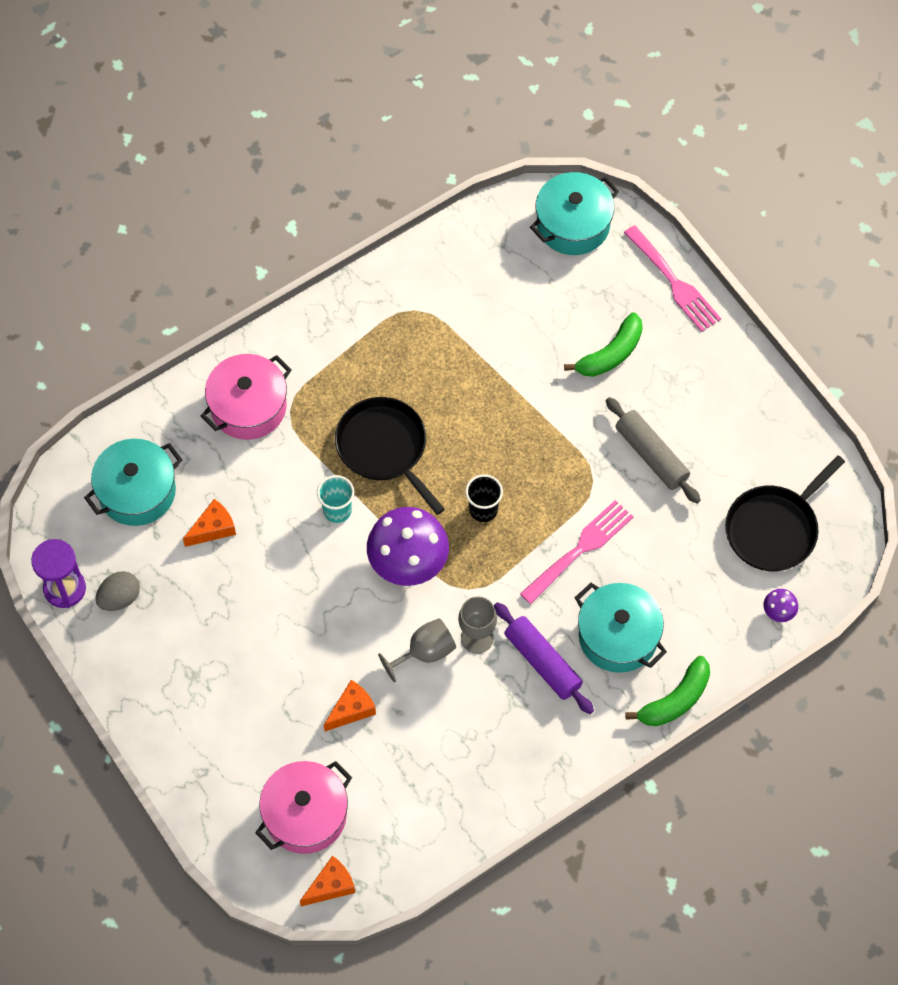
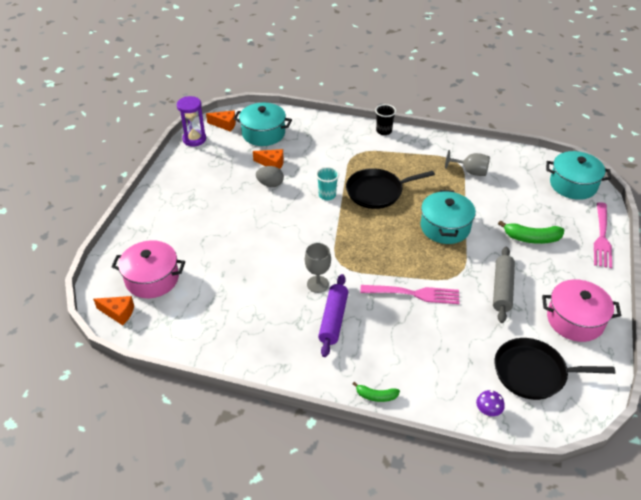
camera: 50 degrees right, 20 degrees down
grey egg [95,571,140,611] -> grey egg moved to [256,166,284,187]
pink pot [201,354,291,440] -> pink pot moved to [542,279,621,342]
orange cheese [324,680,376,731] -> orange cheese moved to [206,110,236,132]
black pan [335,397,445,515] -> black pan turned 120 degrees counterclockwise [346,168,435,209]
purple mushroom [367,507,449,586] -> none
grey goblet [378,618,456,683] -> grey goblet moved to [445,150,490,176]
black cup [465,474,503,522] -> black cup moved to [375,104,396,135]
turquoise pot [575,583,667,673] -> turquoise pot moved to [421,190,476,244]
green banana [625,656,710,726] -> green banana [352,382,400,402], size x0.60

